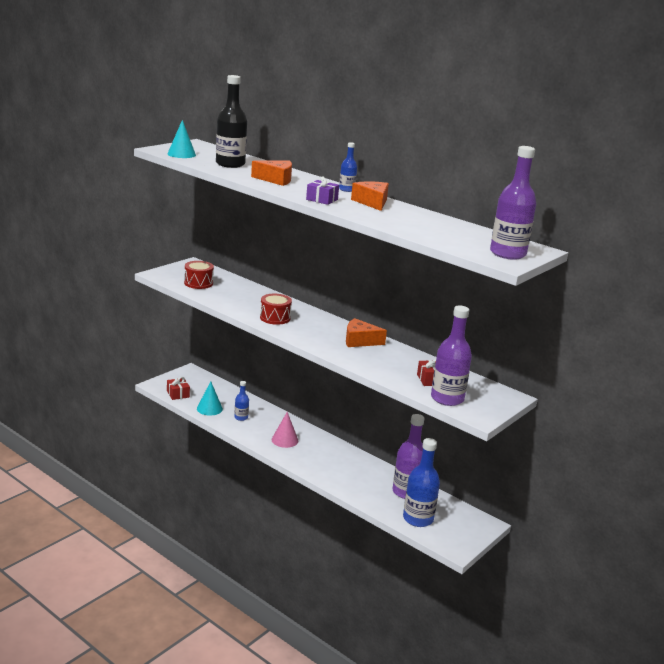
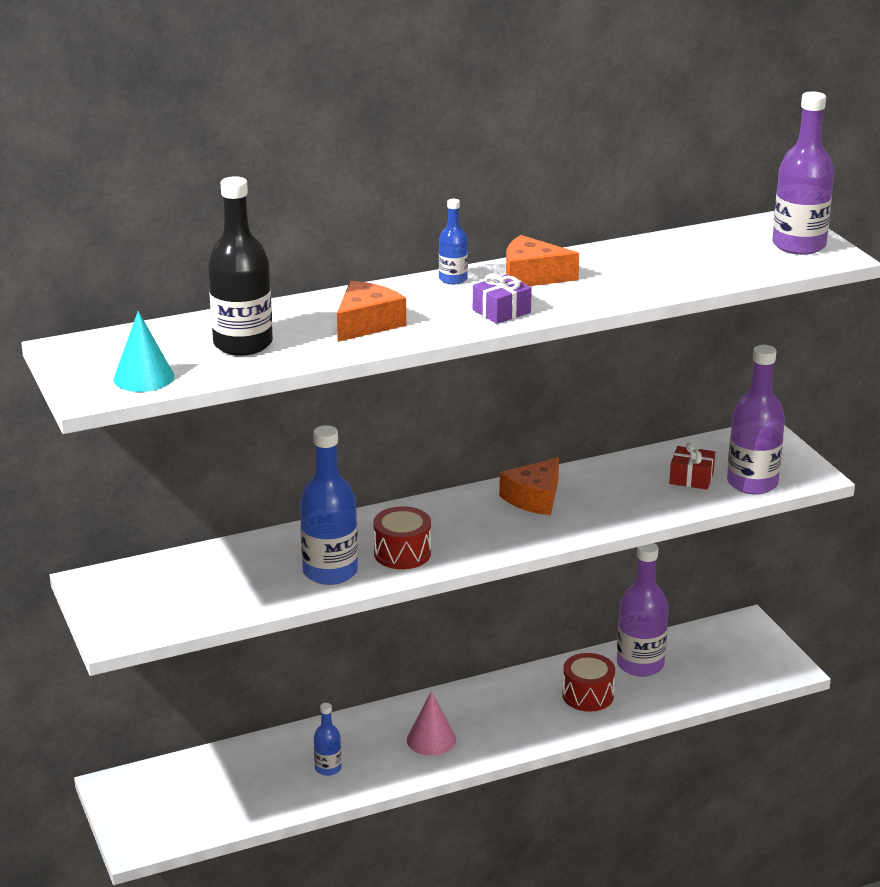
camera: 60 degrees left, 5 degrees up
red gift [167,377,190,400] -> none
red drum [184,261,214,289] -> red drum moved to [562,653,615,712]
turquoise cone [197,381,223,416] -> none
blue bottle [403,438,440,527] -> blue bottle moved to [300,425,358,585]

